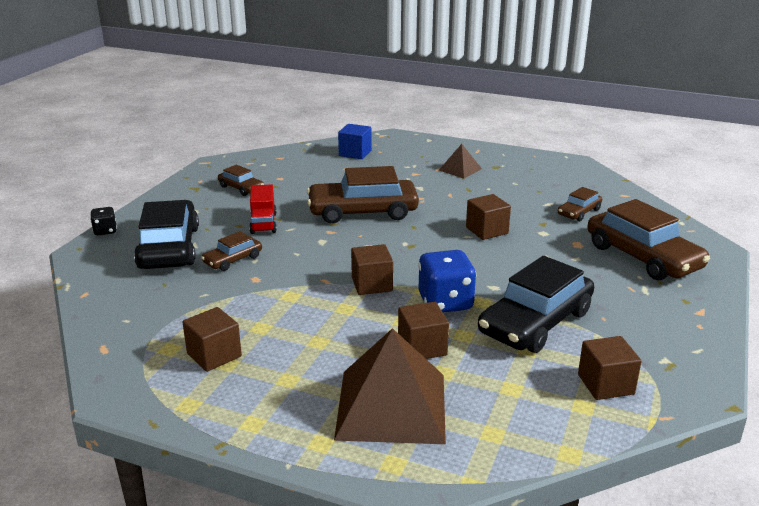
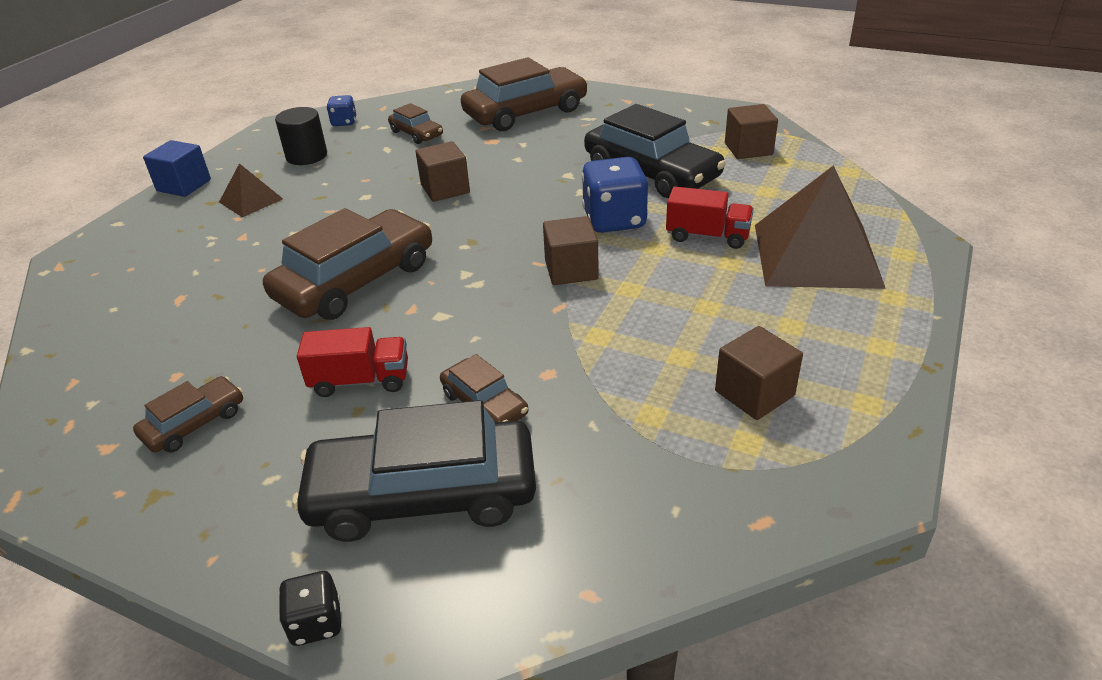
camera: 85 degrees left, 10 degrees up
brown car [307,166,419,224] -> brown car turned 135 degrees counterclockwise [263,208,432,320]
blue cube [338,124,372,159] -> blue cube moved to [143,140,211,197]
brown cube [398,302,449,359] -> red truck [666,187,754,249]
none -> black cylinder [275,107,327,165]
none -> blue dice [326,95,356,126]

